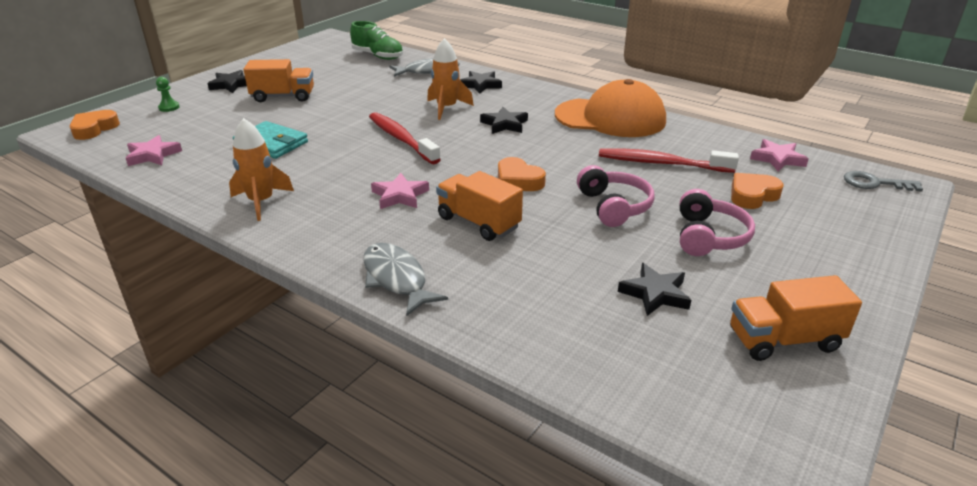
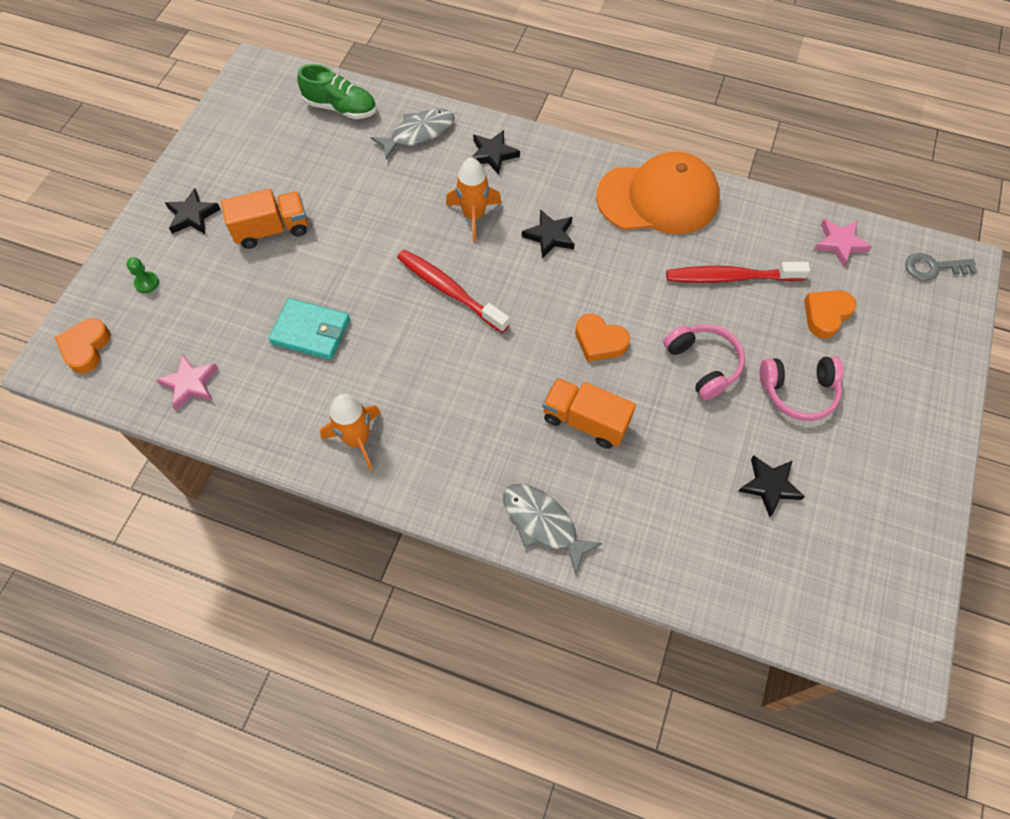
camera: 15 degrees left, 30 degrees up
pink star [371,173,429,209] -> none
pink headphones [680,189,755,256] -> pink headphones turned 90 degrees clockwise [759,356,844,421]
orange truck [730,275,862,361] -> none

